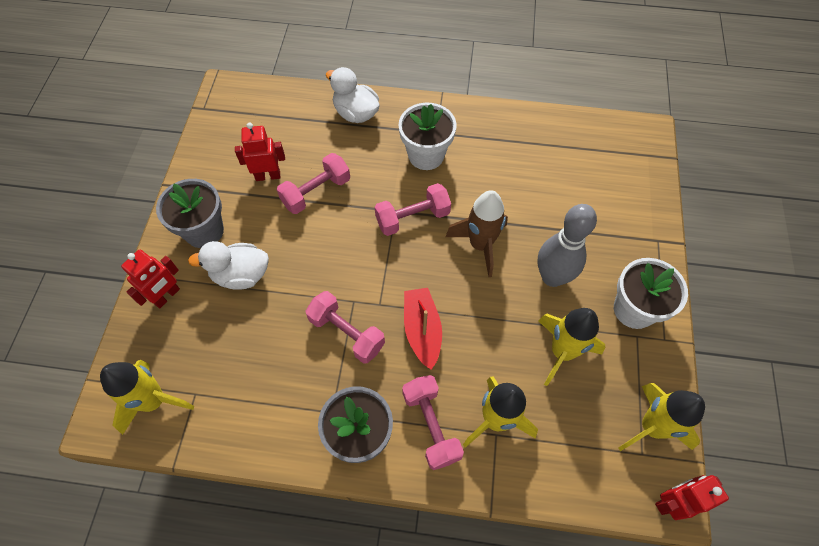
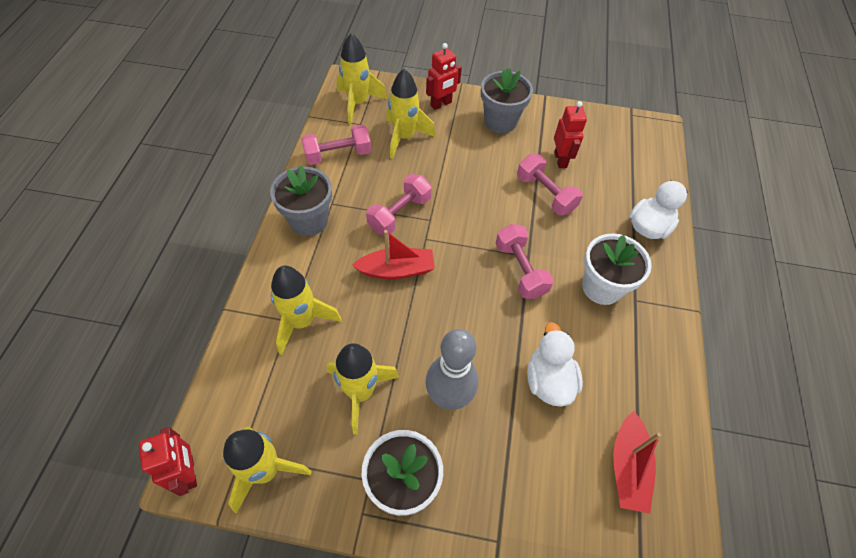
camera: 90 degrees right, 5 degrees down
red robot [121,250,180,308] -> red robot turned 75 degrees counterclockwise [426,43,462,110]
white duck [188,241,269,290] -> white duck moved to [527,322,583,407]
pink dumbbell [402,375,464,470] -> pink dumbbell moved to [301,124,371,165]
brown rocket [446,190,508,277] -> none
none -> yellow rocket [386,69,435,159]
none -> red boat [613,411,661,514]

